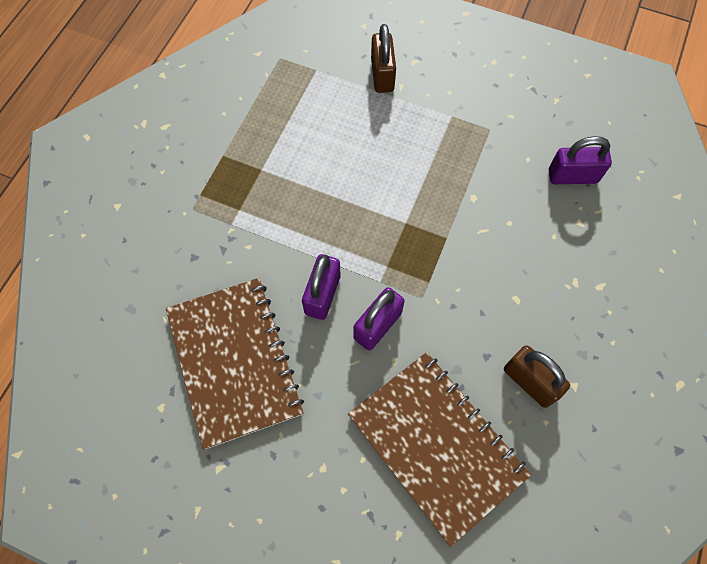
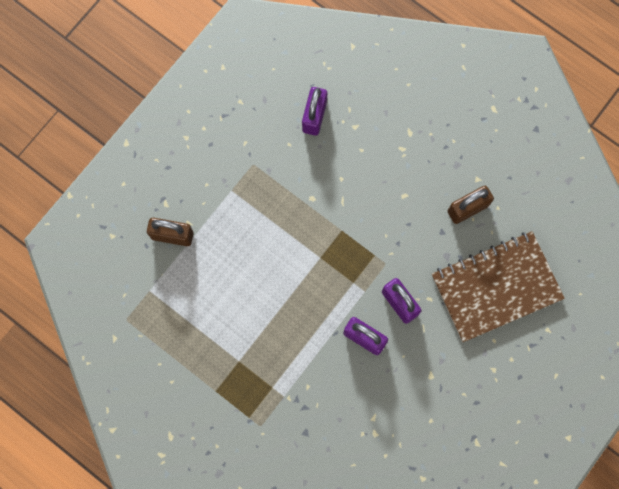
camera: 75 degrees left, 10 degrees up
brown notebook [166,278,304,449] -> none

